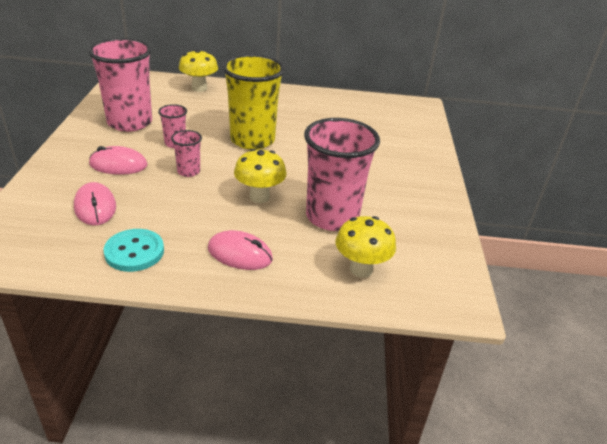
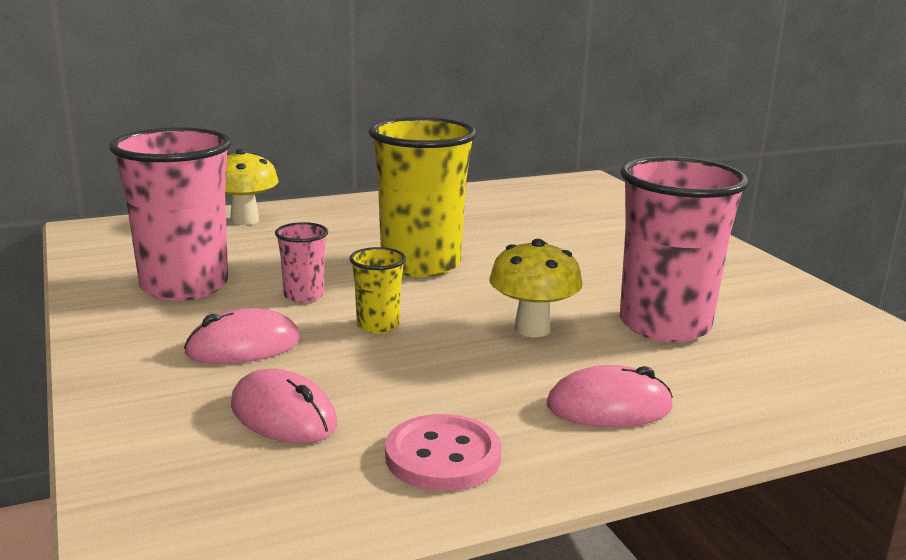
camera: 25 degrees left, 15 degrees down
turquoise button [104,229,164,272] -> pink button [385,414,502,491]
pink cup [171,130,202,177] -> yellow cup [349,247,406,334]
yellow mushroom [336,216,396,278] -> none

